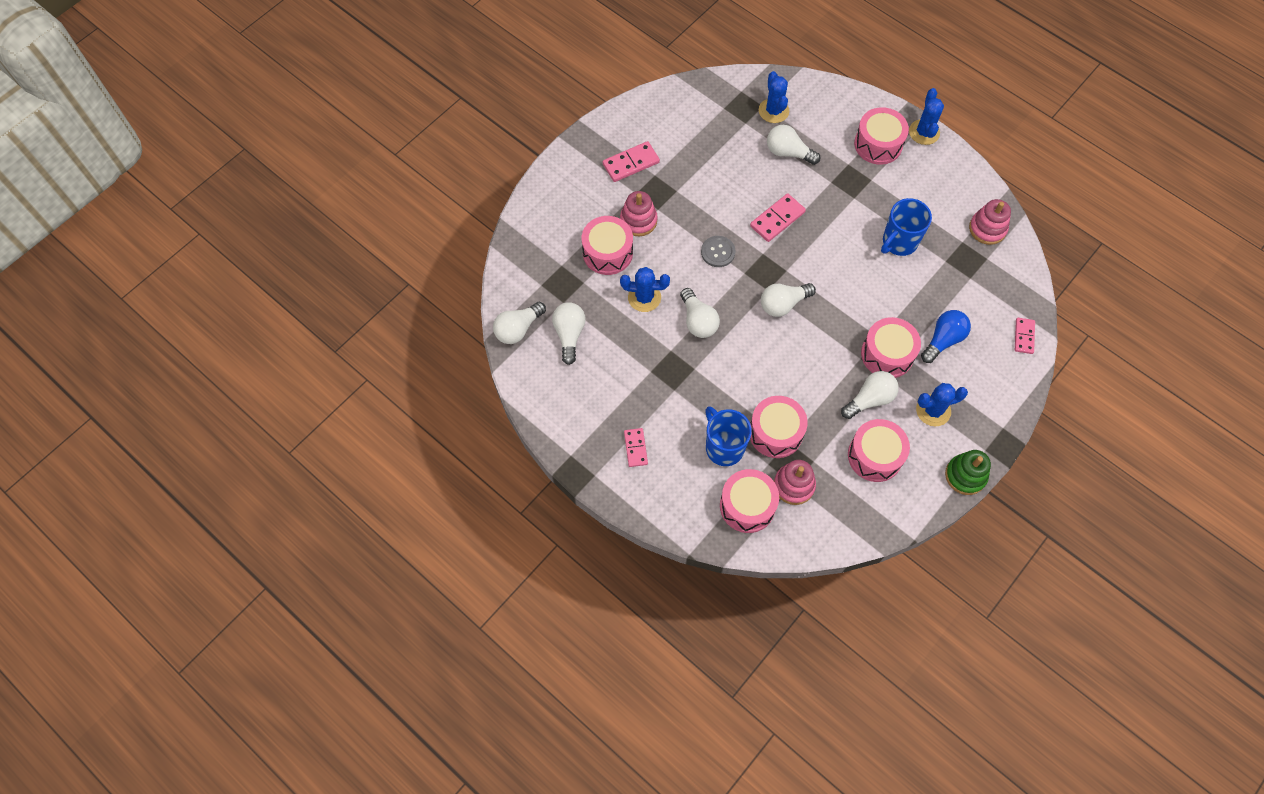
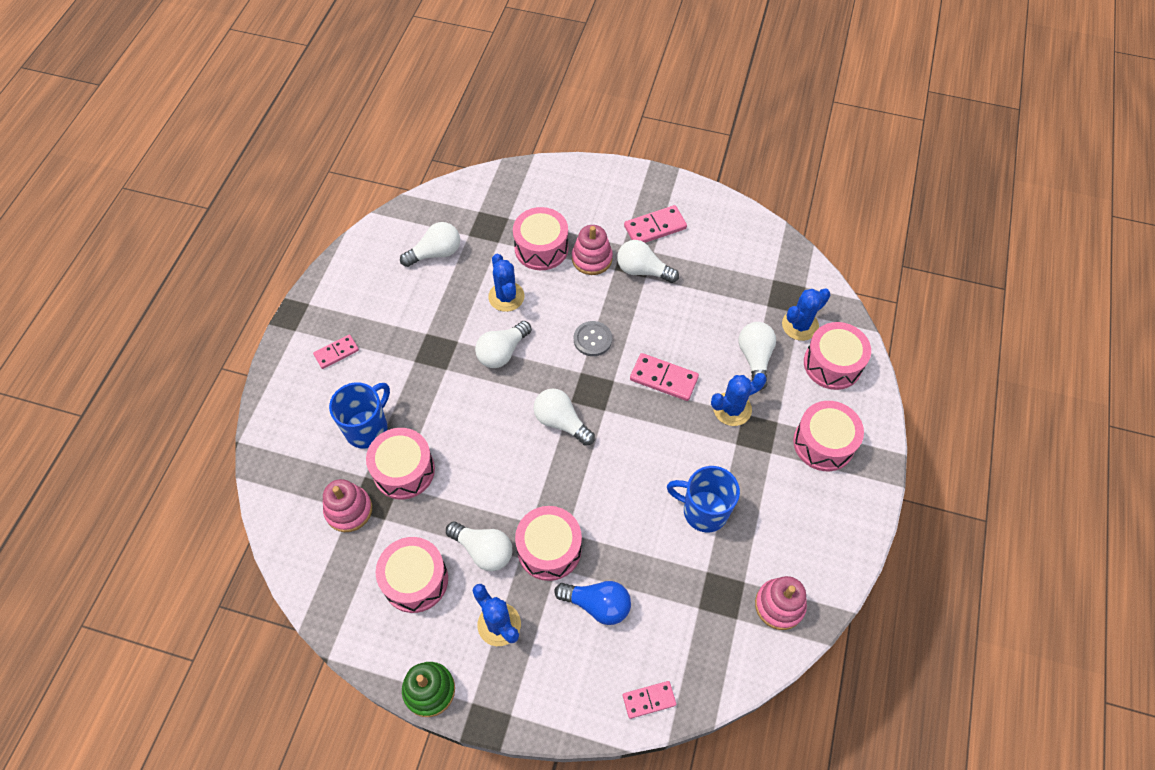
camera: 65 degrees right, 5 degrees down
white light bulb [493,302,546,344] -> white light bulb moved to [617,240,679,283]
pink domino [603,141,660,182] -> pink domino turned 60 degrees counterclockwise [624,205,687,243]
pink drum [720,469,779,533] -> pink drum moved to [804,322,871,390]
blue cactus [909,88,944,145] -> blue cactus moved to [711,373,767,426]

